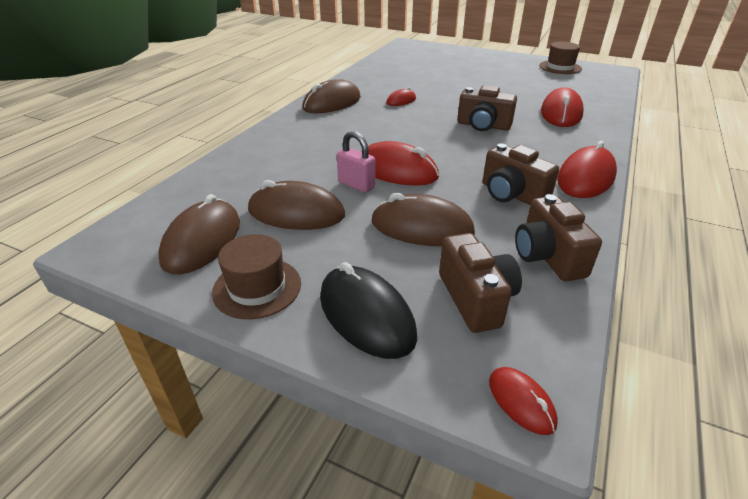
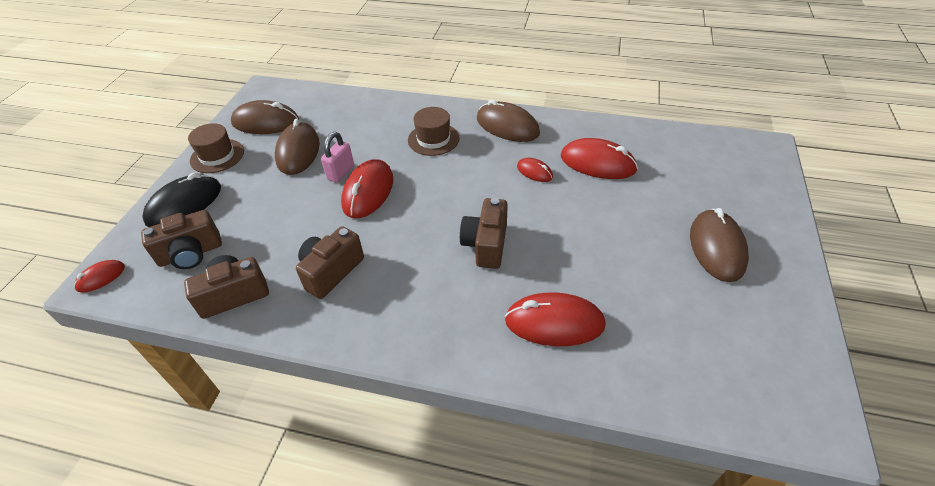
camera: 80 degrees right, 10 degrees up
brown mouse [372,193,475,246] -> brown mouse moved to [690,208,749,282]
brown hat [539,42,582,74] -> brown hat moved to [408,107,459,156]
red mouse [557,141,617,198] -> red mouse moved to [561,138,638,179]

